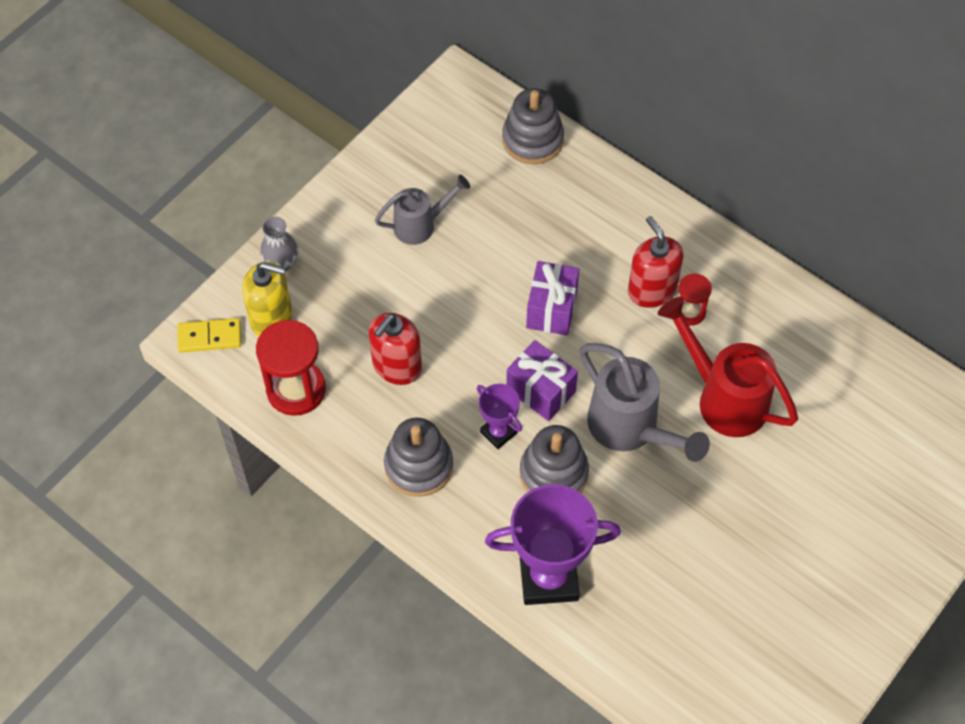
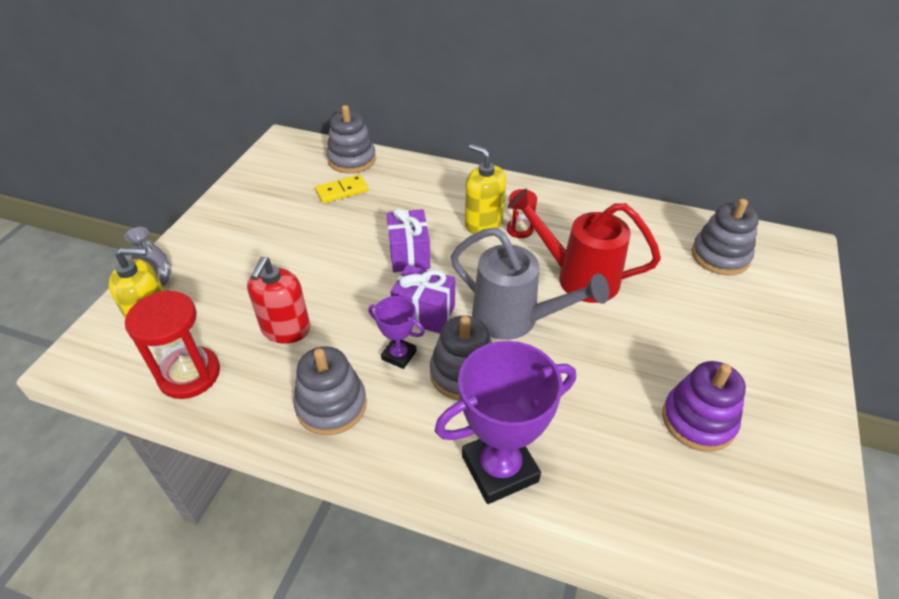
camera: 20 degrees left, 15 degrees down
yellow domino [177,318,241,353] -> yellow domino moved to [315,175,369,203]
grey watering can [375,175,470,245] -> none
red soap dispenser [628,216,684,308] -> yellow soap dispenser [465,144,506,234]
none -> purple stacking toy [662,361,746,452]
none -> grey stacking toy [691,199,759,276]

